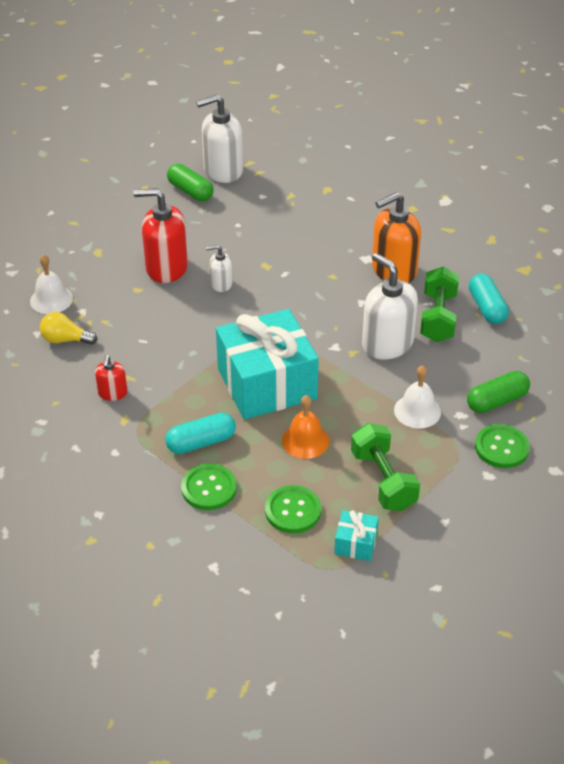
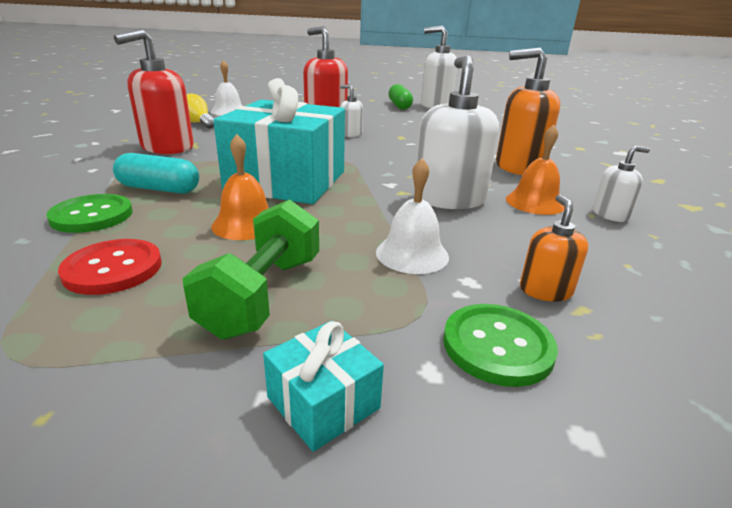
camera: 35 degrees right, 15 degrees down
red soap dispenser [95,355,128,401] -> red soap dispenser [114,29,194,154], size x1.96
green button [265,485,321,533] -> red button [58,239,162,295]
turquoise gift [334,510,379,561] -> turquoise gift moved to [263,321,384,452]
green dumbbell [420,266,459,342] -> orange bell [506,125,565,215]
green capsule [467,371,530,413] -> orange soap dispenser [520,195,588,302]
turquoise capsule [469,273,509,324] -> white soap dispenser [593,146,650,222]

